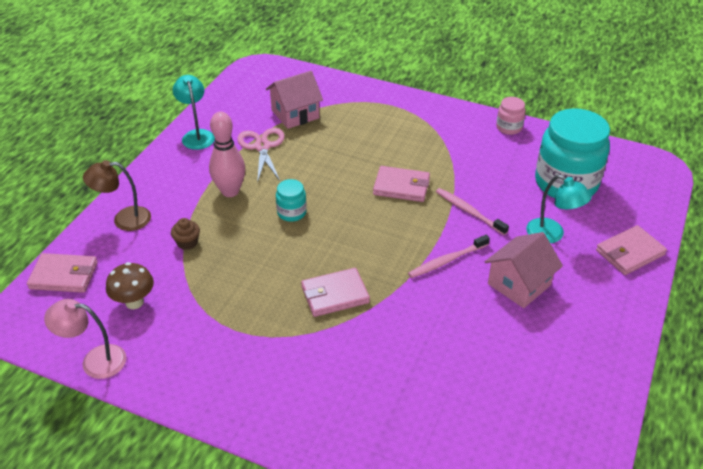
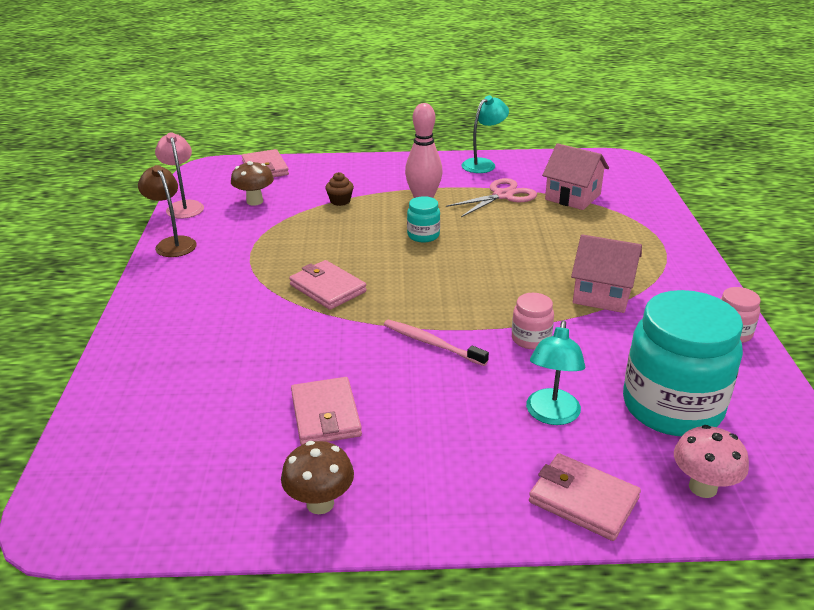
camera: 65 degrees right, 10 degrees down
brown lamp [83,160,151,231] -> brown lamp moved to [138,165,197,257]
pink wallet [373,166,430,202] -> pink wallet moved to [291,377,362,445]
pink toothbrush [436,188,509,235] -> pink jar [512,293,554,349]
pink house [485,232,563,308] -> pink house moved to [571,234,642,313]
none -> brown mushroom [281,441,354,514]
none -> pink mushroom [674,425,749,498]

